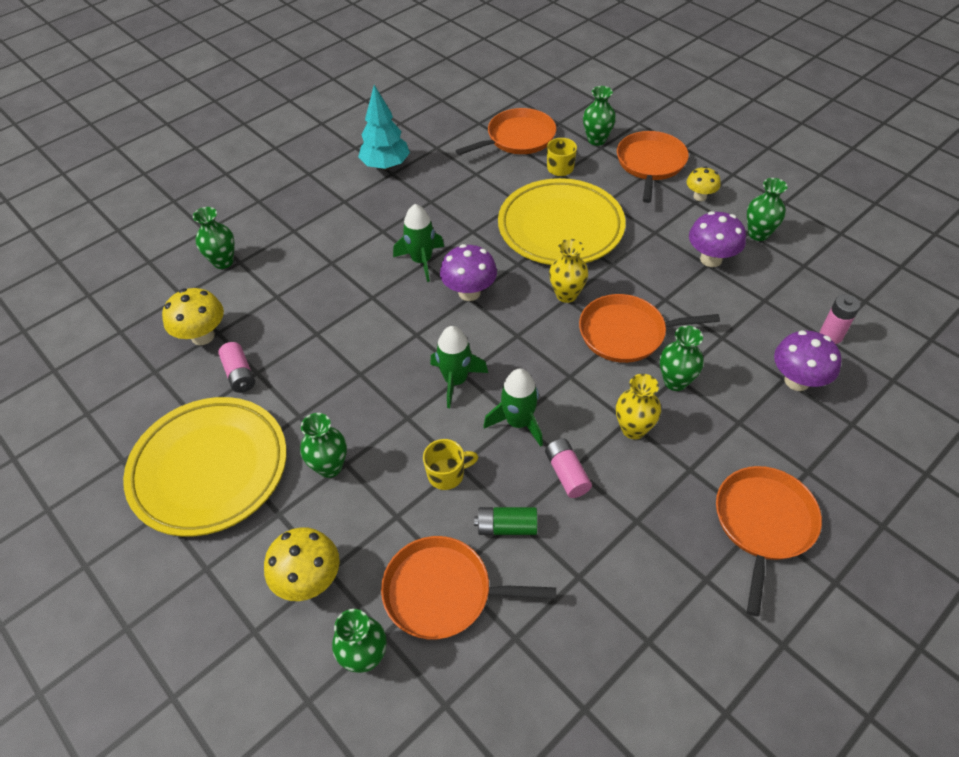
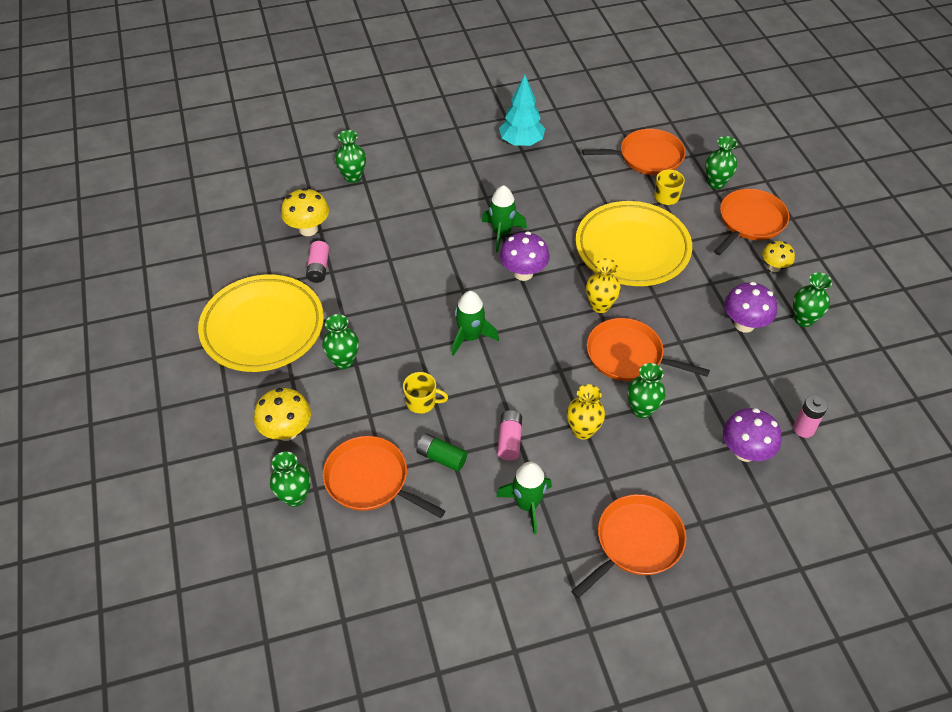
camera: 25 degrees right, 0 degrees up
green rocket [484,369,543,447] -> green rocket moved to [496,462,552,534]

